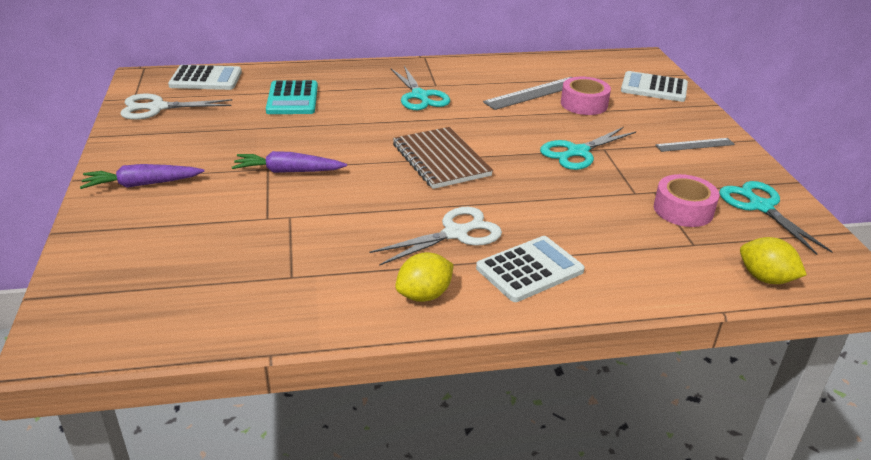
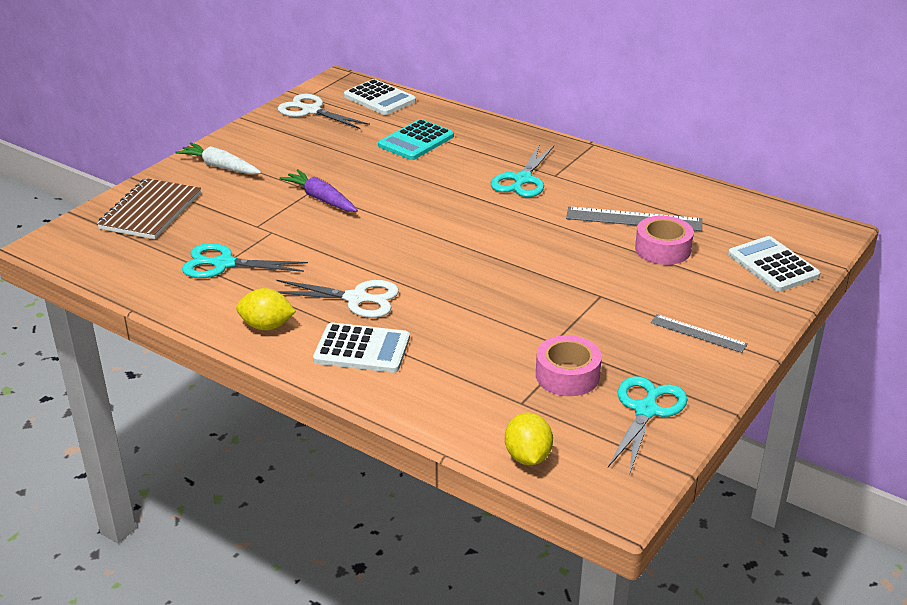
camera: 45 degrees right, 0 degrees up
purple carrot [80,164,204,189] -> white carrot [175,142,261,175]
brown notebook [393,127,493,189] -> brown notebook moved to [97,178,201,239]
turquoise scissors [540,127,636,170] -> turquoise scissors moved to [182,243,308,278]

